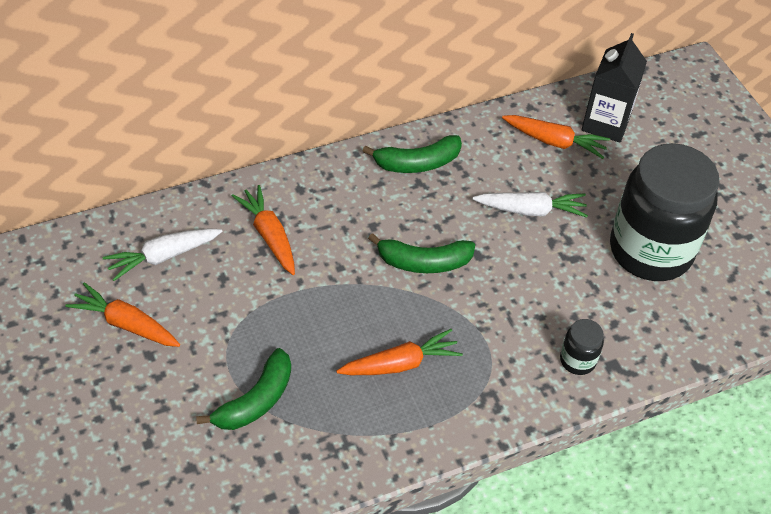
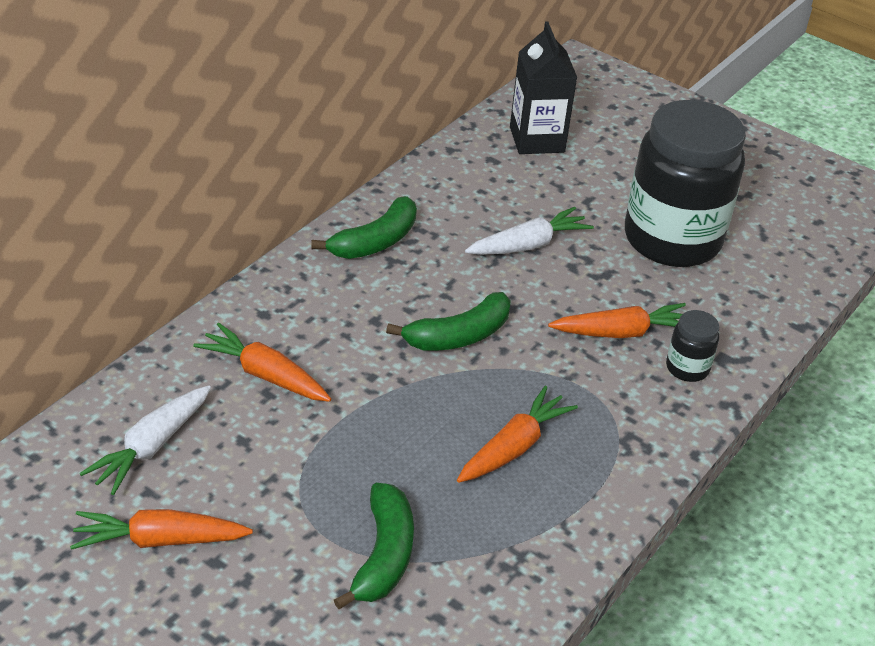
camera: 30 degrees left, 10 degrees down
orange carrot [502,115,610,159] -> orange carrot moved to [548,303,686,338]

